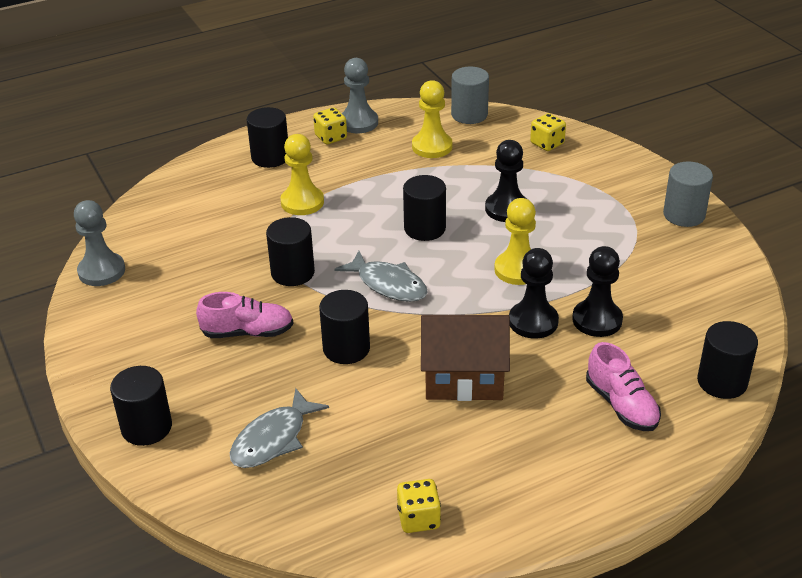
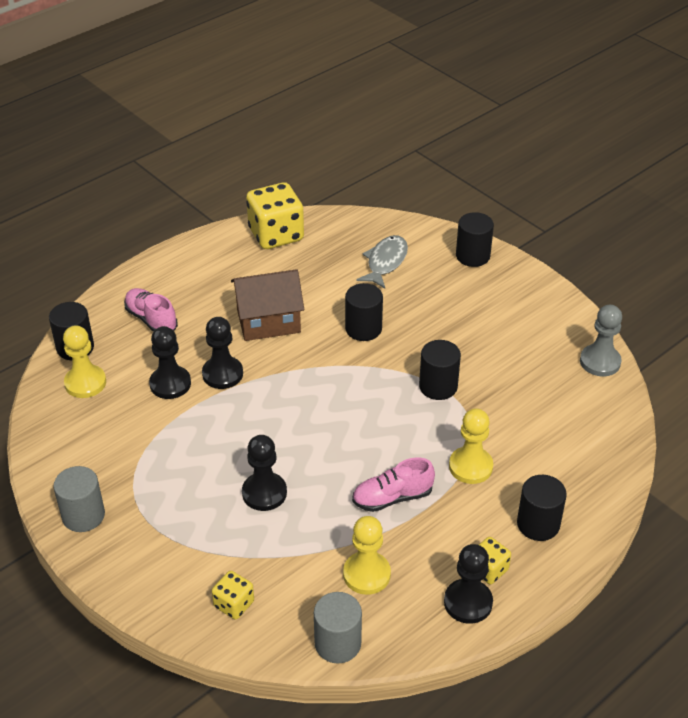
camera: 165 degrees right, 5 degrees up
pink shoe [196,292,294,338] -> pink shoe moved to [352,458,435,512]
grey fish [334,251,428,302] -> none
grey pawn [342,58,378,133] -> black pawn [444,544,493,624]
yellow dice [397,479,441,533] -> yellow dice [246,182,304,249], size x1.97
black cylinder [403,175,446,241] -> none
yellow pawn [494,198,536,285] -> yellow pawn moved to [63,325,106,398]

